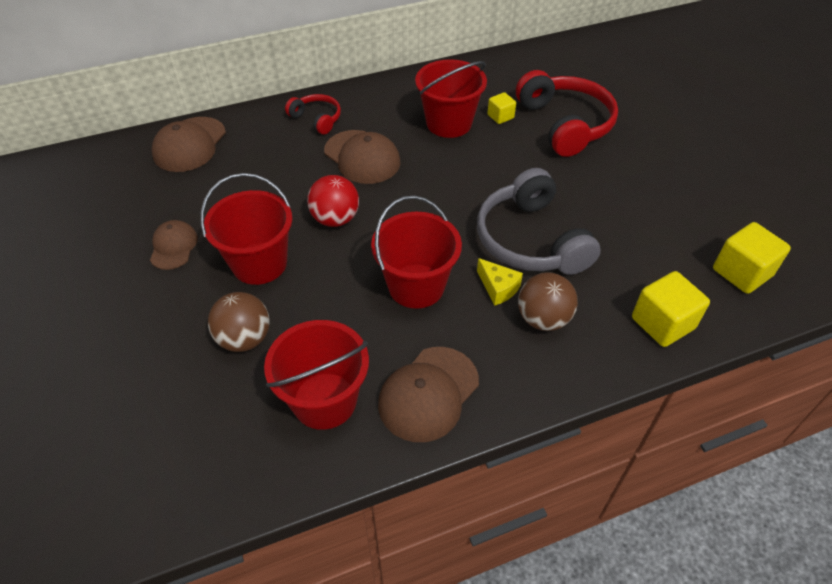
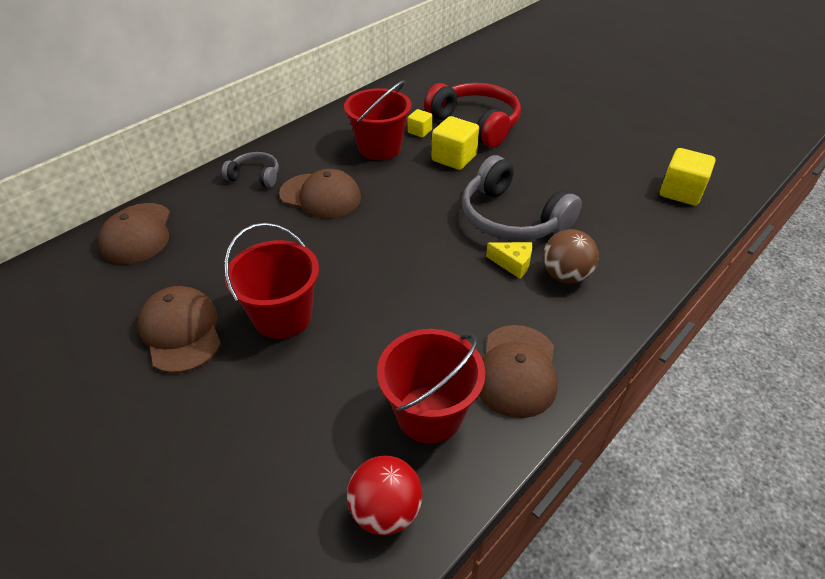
camera: 25 degrees left, 5 degrees down
brown cap [150,220,198,270] -> brown cap [138,286,221,373], size x1.59
brown ball [208,292,270,352] -> none
red headphones [285,94,341,135] -> grey headphones [222,152,279,187]
red ball [307,175,359,227] -> red ball moved to [347,456,423,535]
red bucket [371,195,462,309] -> none
yellow cube [632,271,710,347] -> yellow cube moved to [432,116,479,170]

